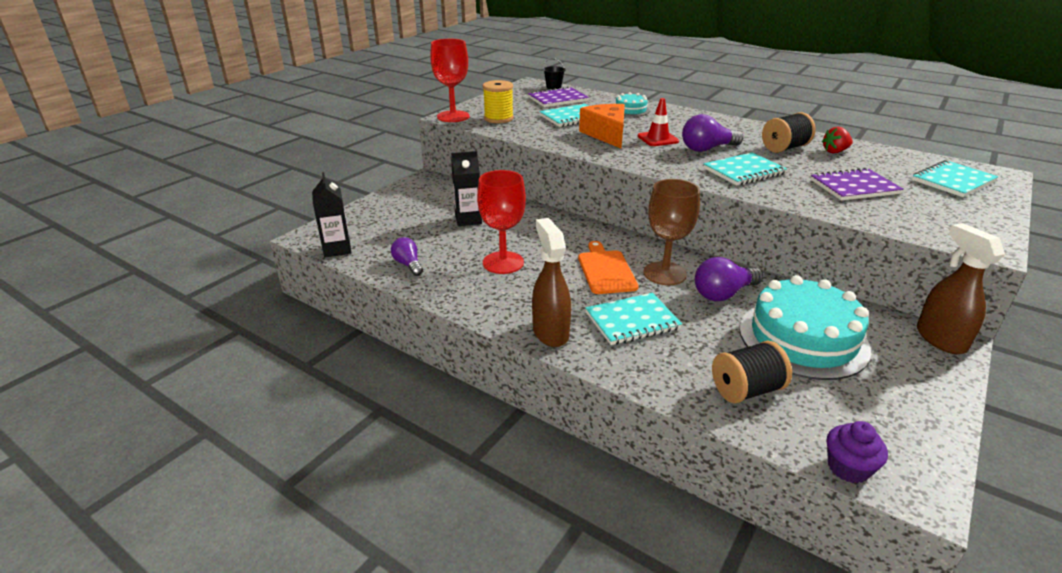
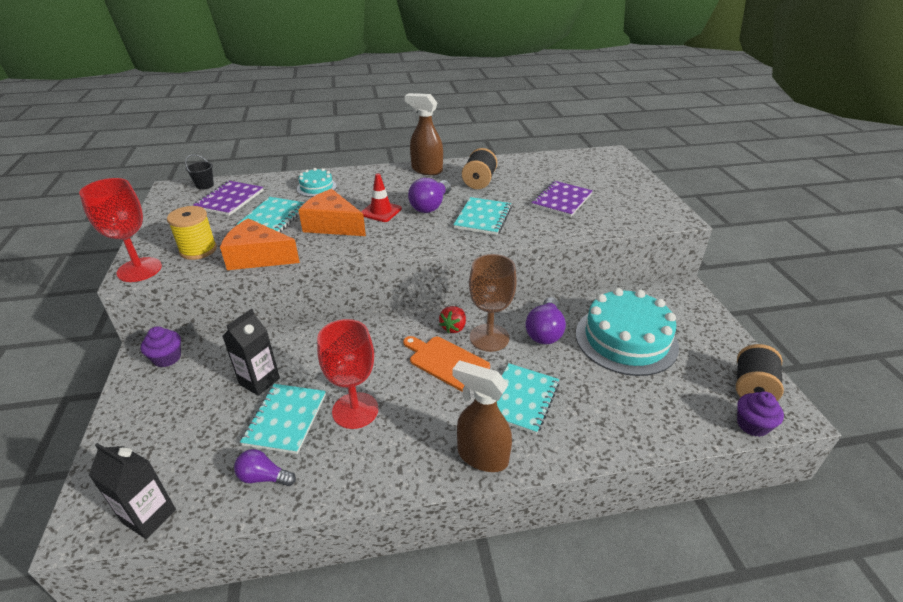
camera: 45 degrees left, 5 degrees up
black spool [712,341,792,403] -> black spool moved to [736,344,784,401]
red strawberry [822,127,853,153] -> red strawberry moved to [439,306,466,333]
turquoise notebook [912,160,998,197] -> turquoise notebook moved to [240,384,326,454]
brown spray bottle [917,223,1005,354] -> brown spray bottle moved to [405,93,443,175]
none -> purple cupcake [141,326,181,367]
none -> orange cheese [220,218,300,270]

